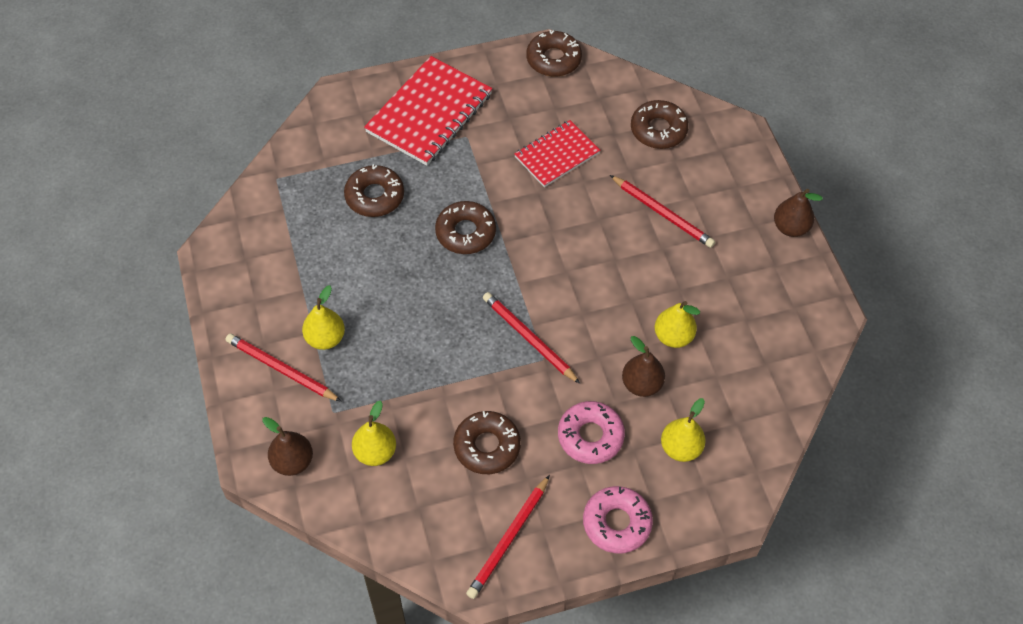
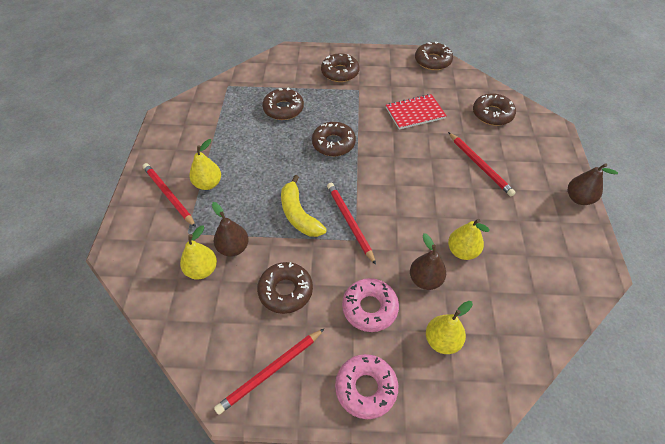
camera: 20 degrees right, 5 degrees down
brown pear [262,417,313,476] -> brown pear moved to [212,202,249,257]
red notebook [364,56,492,166] -> brown donut [321,53,360,82]
none -> yellow banana [281,175,327,237]

